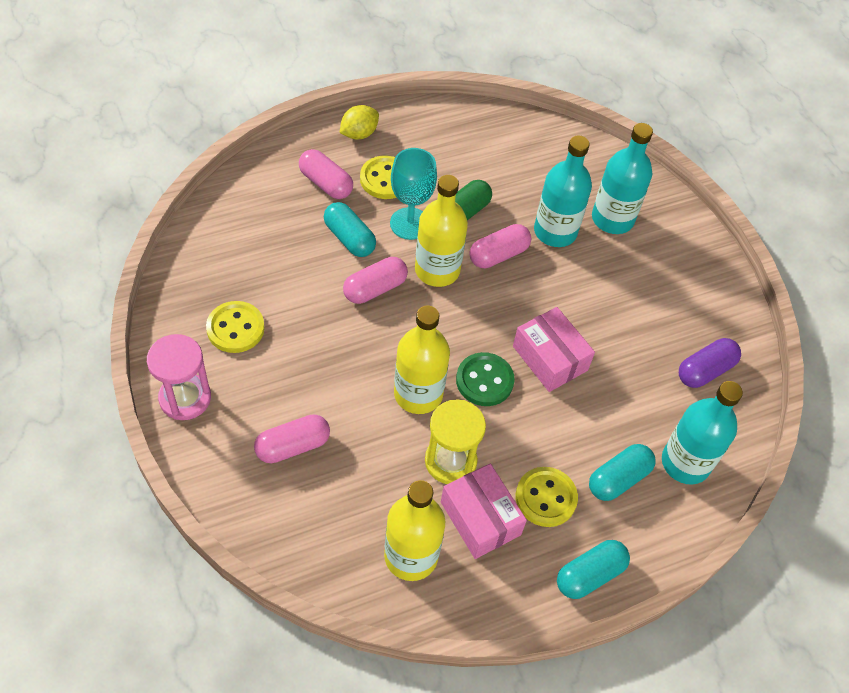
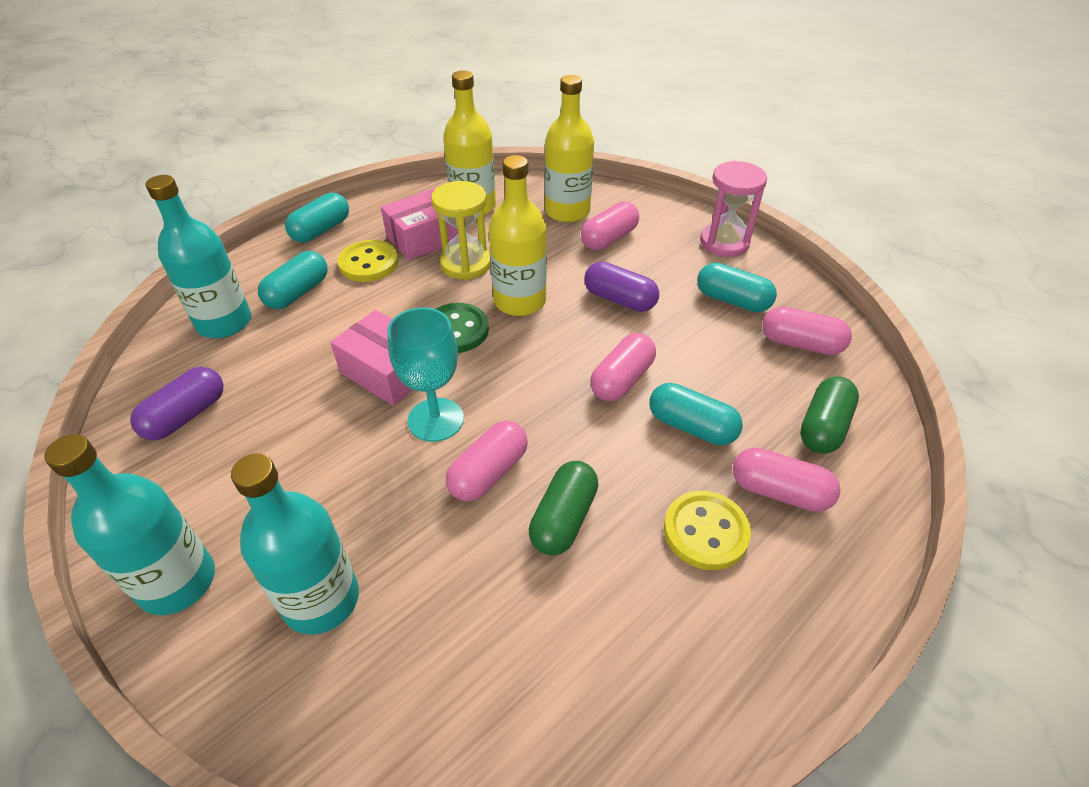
camera: 165 degrees right, 10 degrees down
yellow button [206,301,265,353] -> turquoise capsule [697,263,777,312]
yellow lemon [339,105,379,139] -> none
turquoise goblet [390,148,437,240] -> turquoise goblet moved to [387,308,464,442]
yellow bottle [415,175,468,287] -> yellow bottle moved to [545,75,594,223]
pink box [441,464,527,559] -> pink box turned 75 degrees counterclockwise [381,188,458,260]
turquoise bottle [534,136,592,247] -> turquoise bottle moved to [44,434,215,615]
none -> purple capsule [584,262,659,312]
none -> pink capsule [762,307,852,355]
none -> green capsule [800,376,859,454]

